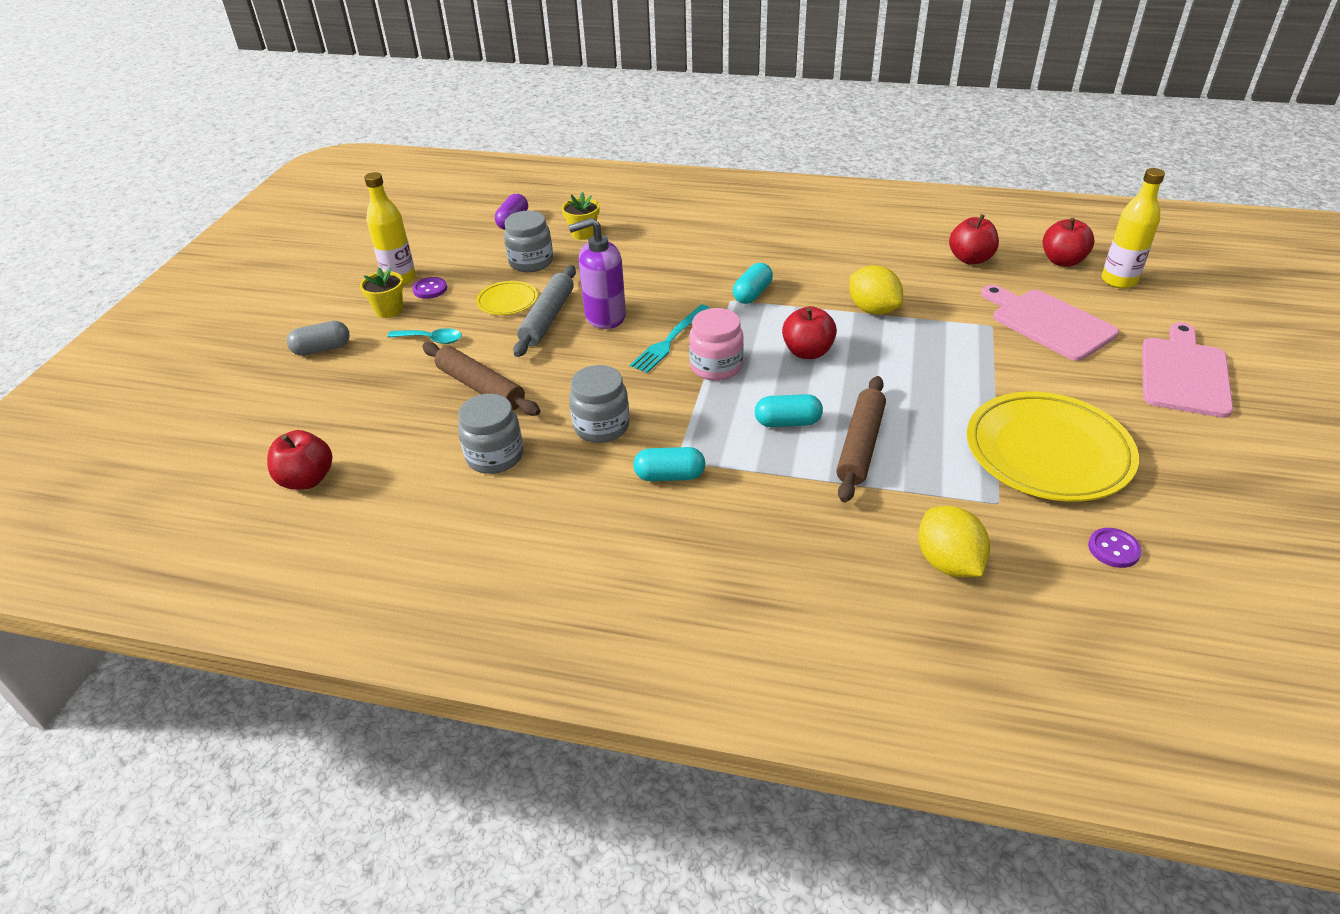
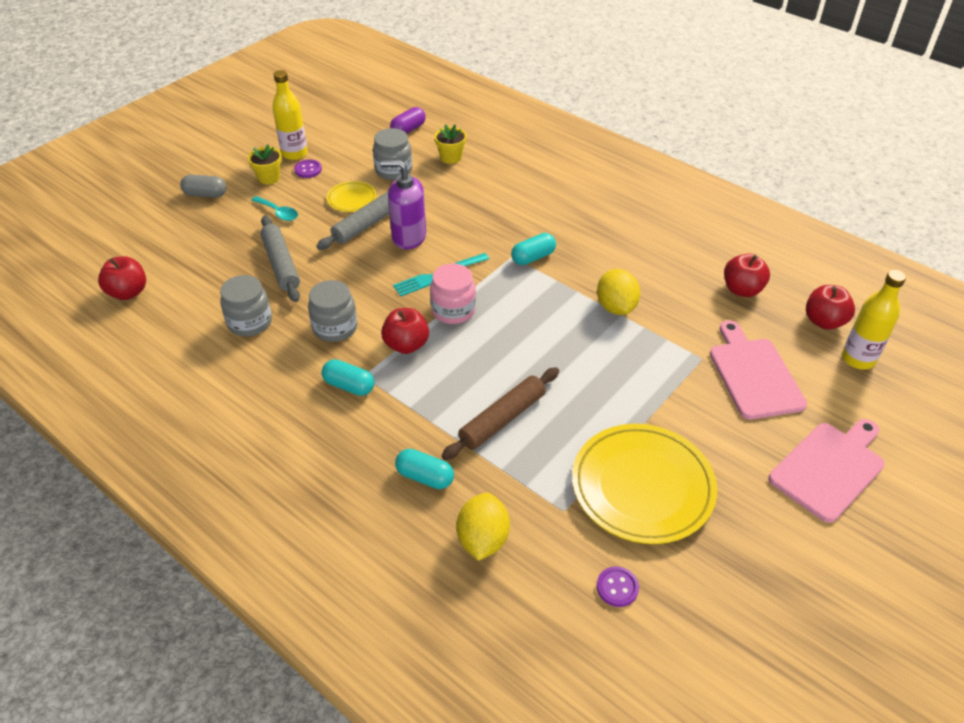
camera: 25 degrees right, 5 degrees up
brown rolling pin [422,342,540,416] -> grey rolling pin [260,215,300,302]
turquoise capsule [755,394,823,427] -> turquoise capsule moved to [395,449,454,489]
red apple [782,306,837,359] -> red apple moved to [381,308,429,354]

